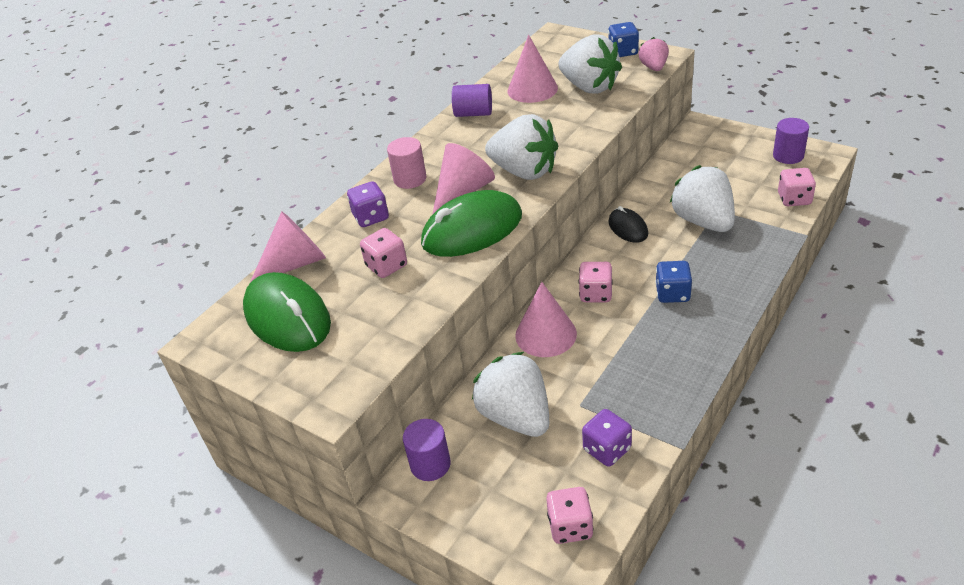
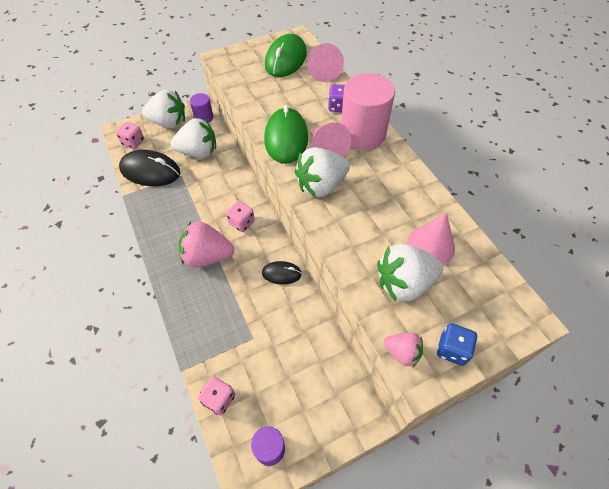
camera: 115 degrees right, 15 degrees up
green mouse [243,272,331,352] -> green mouse turned 60 degrees counterclockwise [265,34,307,77]
pink dice [360,228,407,278] -> none
pink cylinder [387,137,426,189] -> pink cylinder [341,73,395,150], size x1.98
purple cylinder [452,84,492,117] -> none
pink cone [515,282,577,357] -> none
purple dice [582,409,632,467] -> black mouse [119,150,181,186]
blue dice [655,261,692,303] -> pink strawberry [179,221,234,268]
white strawberry [670,165,735,232] -> white strawberry moved to [142,90,185,128]

